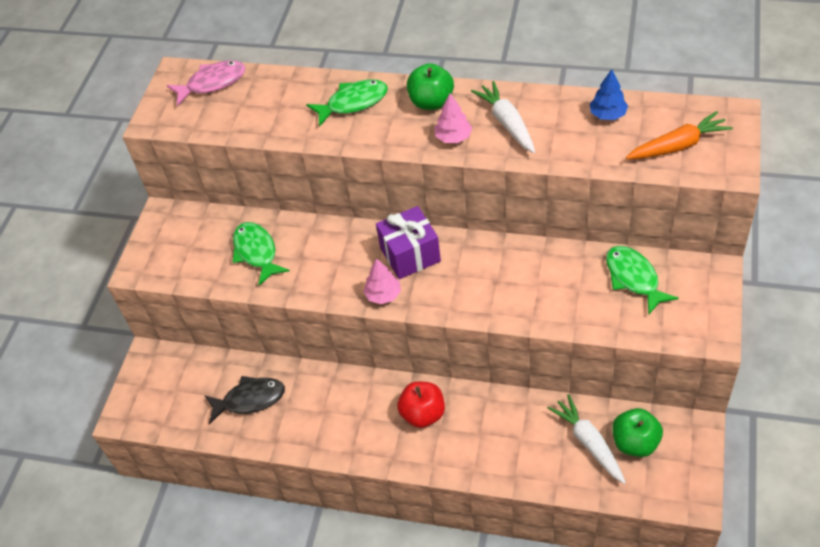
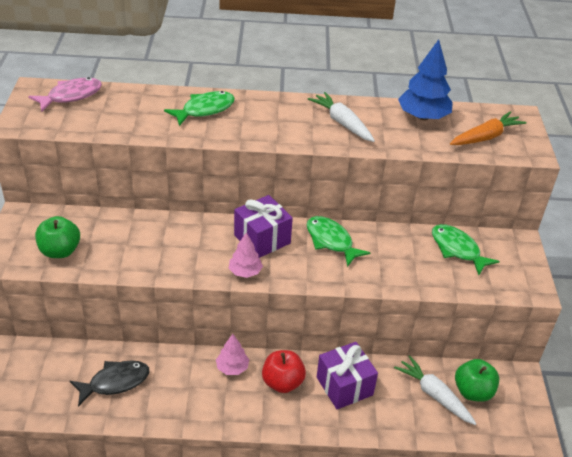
camera: 20 degrees left, 10 degrees down
green fish [233,222,290,286] -> green fish moved to [307,216,371,267]
green apple [407,63,454,110] -> green apple moved to [35,216,80,258]
pink tree [435,93,472,143] -> pink tree moved to [216,334,249,375]
blue tree [590,69,628,120] -> blue tree [398,39,453,120], size x1.72
none -> purple gift [317,342,378,409]

